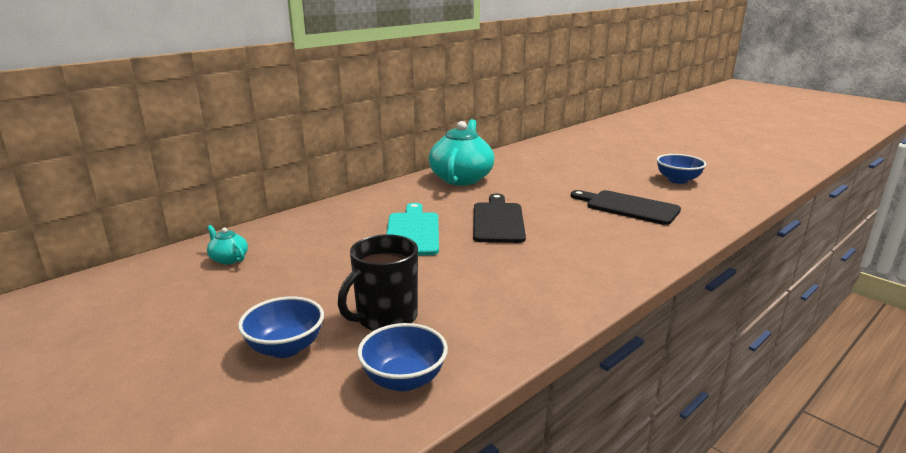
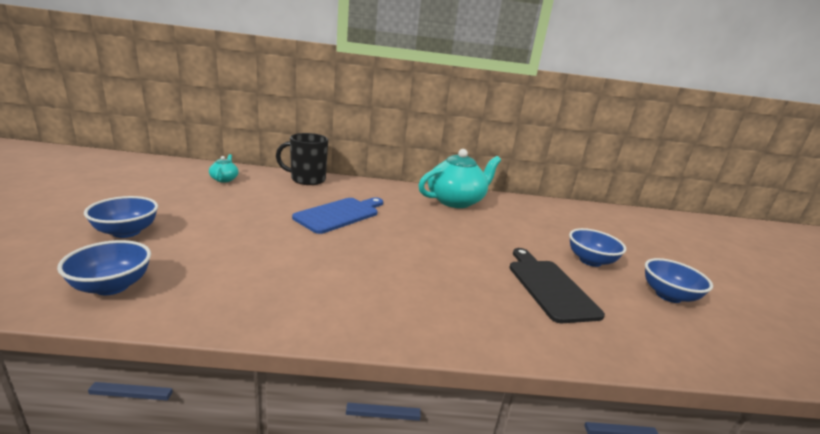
camera: 40 degrees right, 0 degrees up
black mug [338,234,418,331] -> black mug moved to [276,133,328,185]
turquoise cutting board [386,203,439,256] -> blue cutting board [292,197,383,234]
black cutting board [473,194,526,243] -> none
none -> blue bowl [569,228,626,267]

